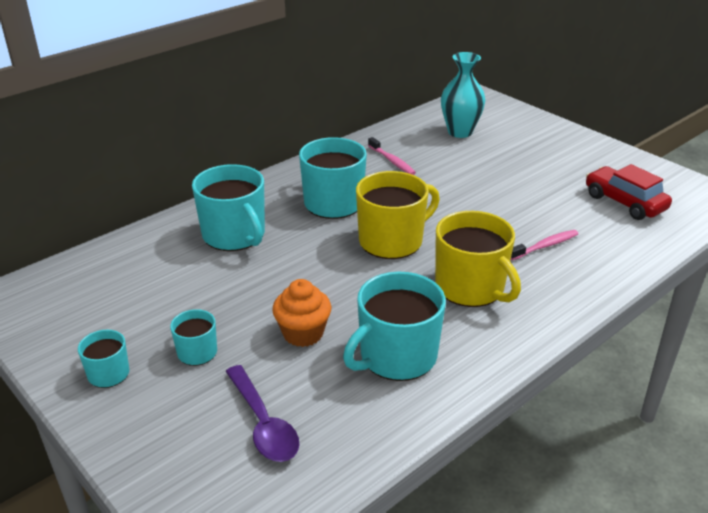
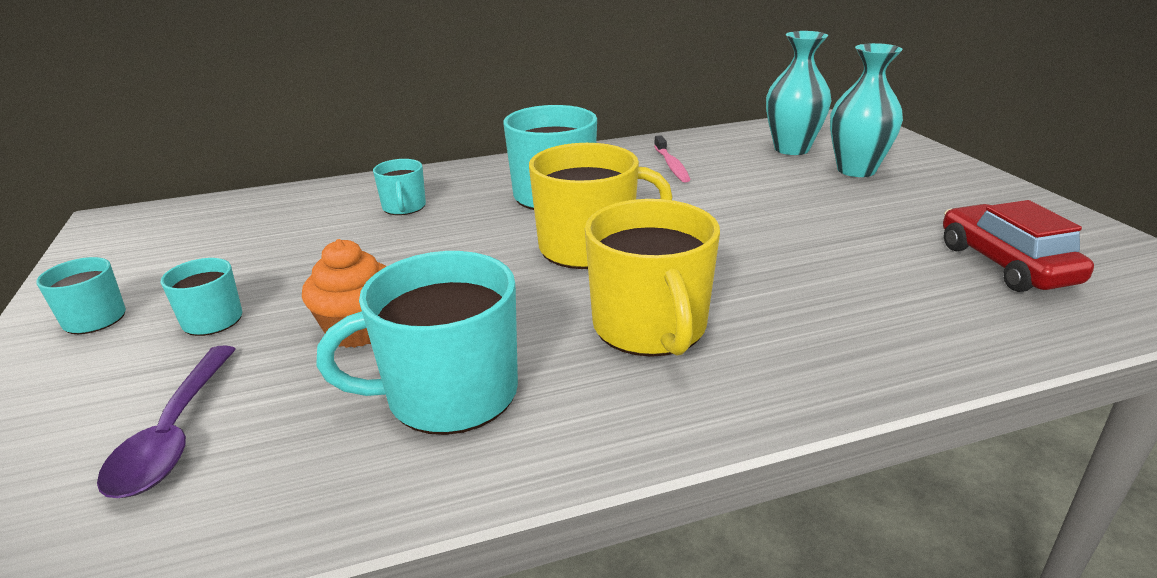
camera: 25 degrees right, 5 degrees down
turquoise mug [192,164,265,251] -> turquoise mug [373,159,426,215], size x0.52
pink toothbrush [511,230,578,260] -> none
none -> turquoise vase [830,43,903,177]

